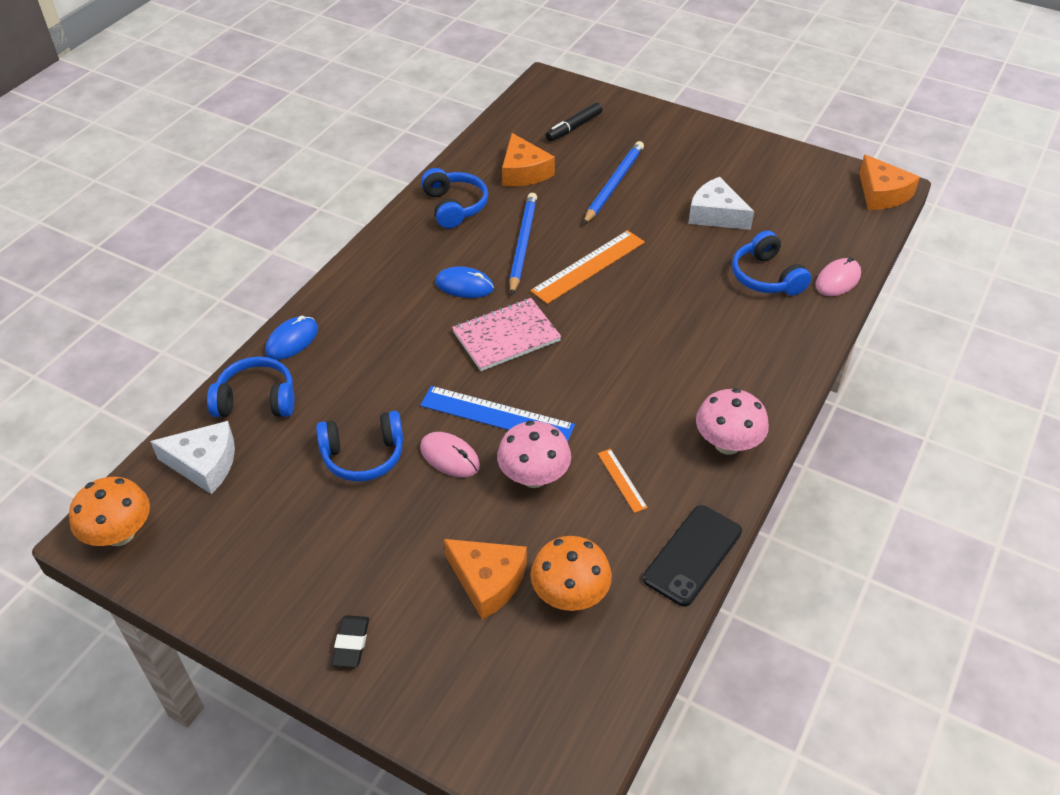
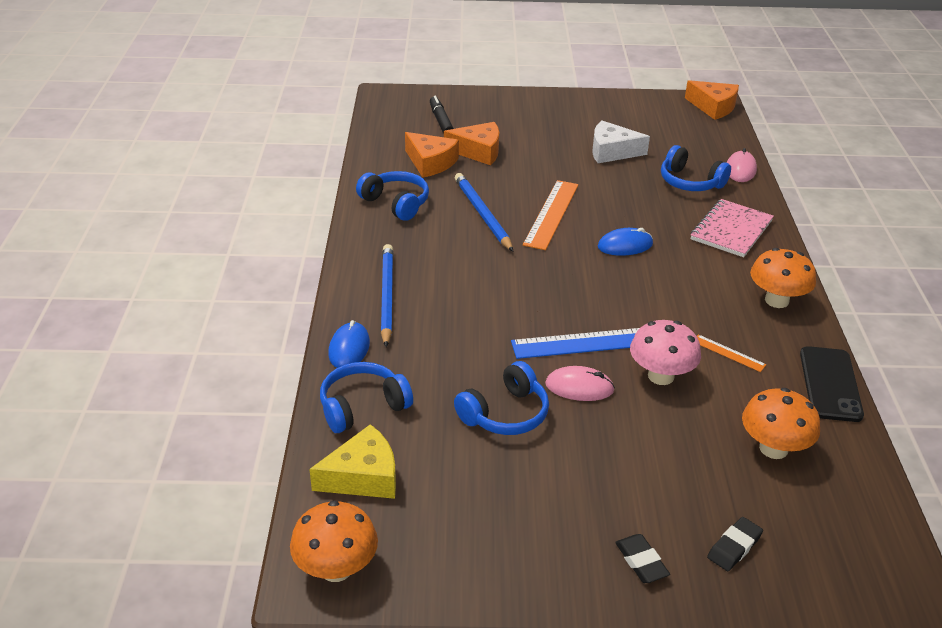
camera: 30 degrees left, 10 degrees down
white cheese [150,421,235,494] -> yellow cheese [309,424,396,499]
blue mouse [435,266,494,298] -> blue mouse moved to [598,228,653,256]
orange cheese [444,539,527,620] -> orange cheese moved to [444,122,499,165]
pink notebook [452,298,561,371] -> pink notebook moved to [691,199,774,257]
black marker [546,103,602,142] -> black marker turned 150 degrees clockwise [430,96,454,134]
blue pencil [583,141,644,225] -> blue pencil moved to [381,244,393,347]
pink mushroom [696,388,769,455] -> orange mushroom [750,248,816,308]
none -> black eraser [707,517,763,571]

